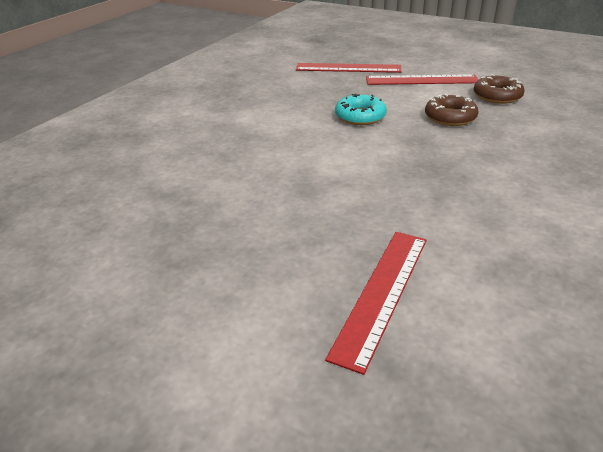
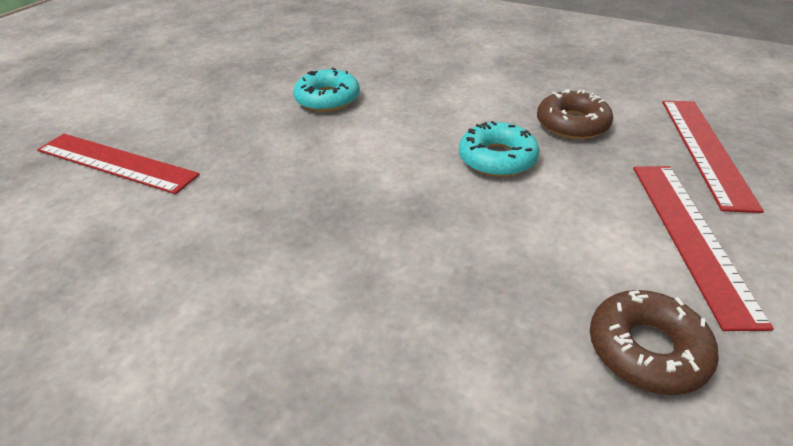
camera: 90 degrees right, 5 degrees up
brown donut [425,94,479,126] -> brown donut moved to [537,89,613,139]
none -> turquoise donut [293,68,360,112]

